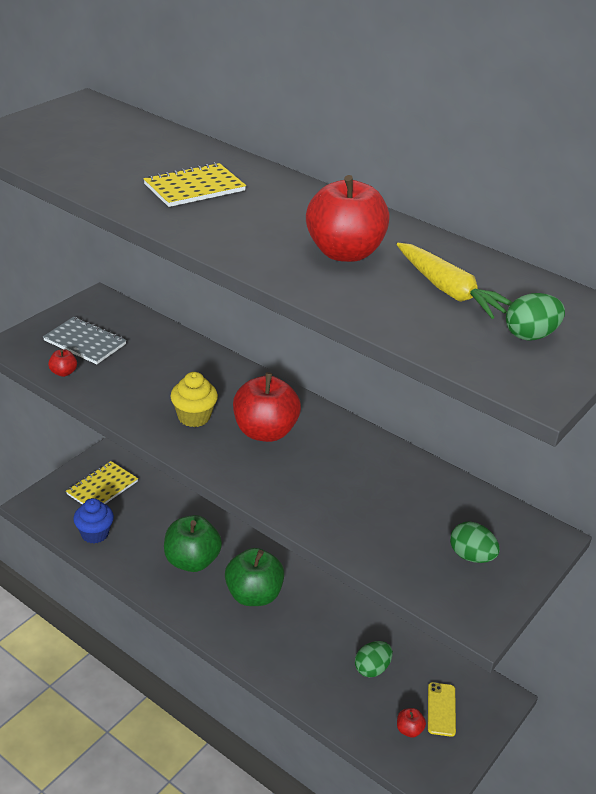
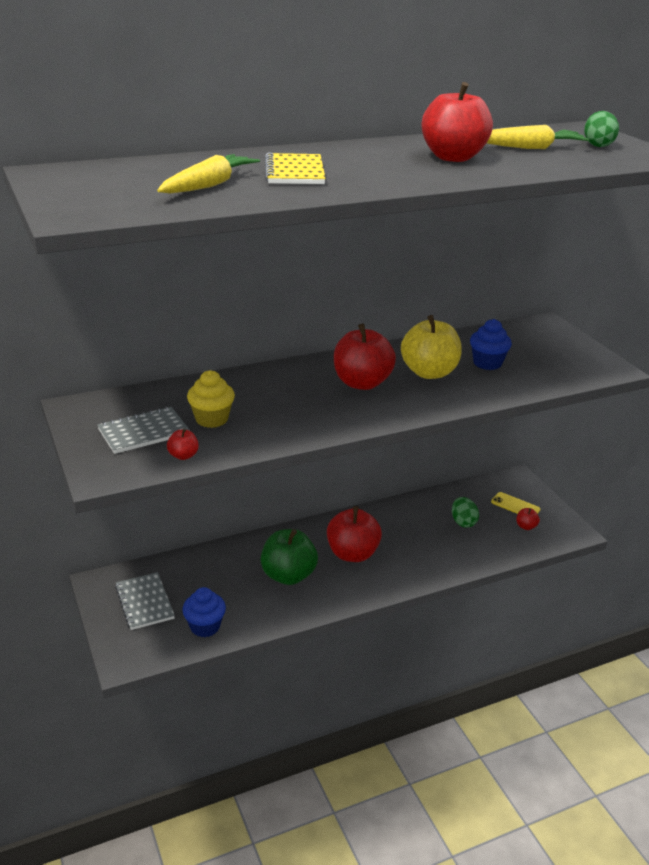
camera: 60 degrees left, 5 degrees down
yellow notebook [66,461,138,504] -> grey notebook [115,572,175,630]
yellow cupcake [170,372,218,427] -> yellow cupcake moved to [187,370,235,428]
green apple [225,548,285,606] -> red apple [327,506,382,562]
green egg [450,521,500,563] -> none
none -> yellow carrot [157,154,260,194]
none -> yellow apple [401,315,462,379]
none -> blue cupcake [470,319,512,370]

